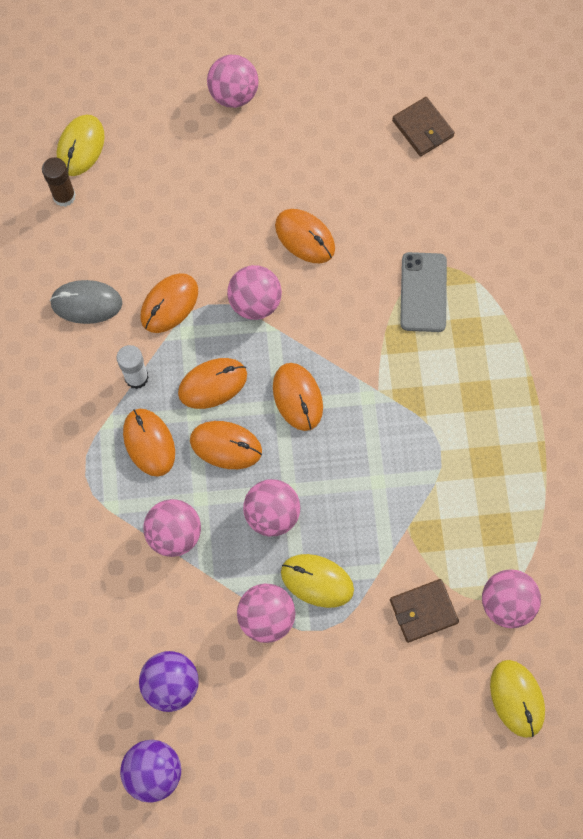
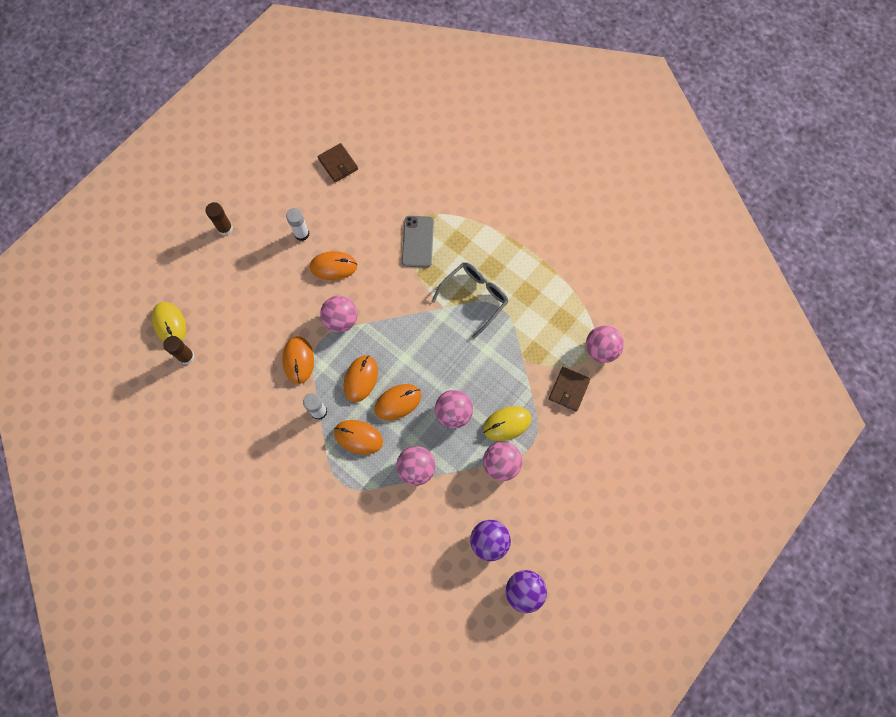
camera: 45 degrees left, 0 degrees up
grey mouse [50,280,122,324] -> none
pink ball [207,55,259,108] -> brown glue stick [205,202,233,236]
orange mouse [273,363,323,431] -> none
brown wallet [392,97,455,156] -> brown wallet turned 45 degrees clockwise [318,143,358,182]
grey phone [400,252,447,332] -> grey phone turned 45 degrees clockwise [402,216,434,268]
yellow mouse [490,660,545,738] -> none
none -> white glue stick [286,208,309,241]
none -> grey glasses [432,262,509,339]

